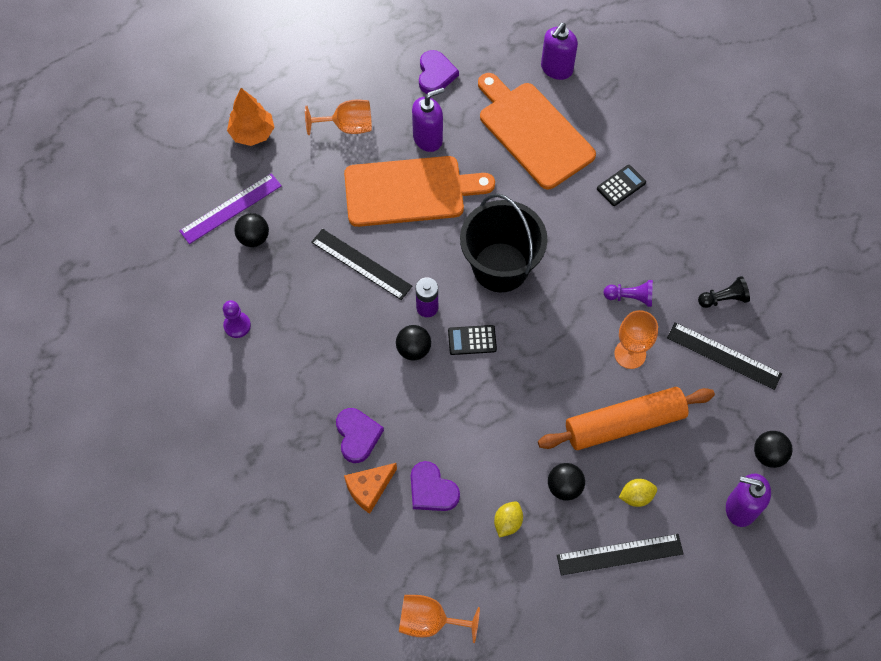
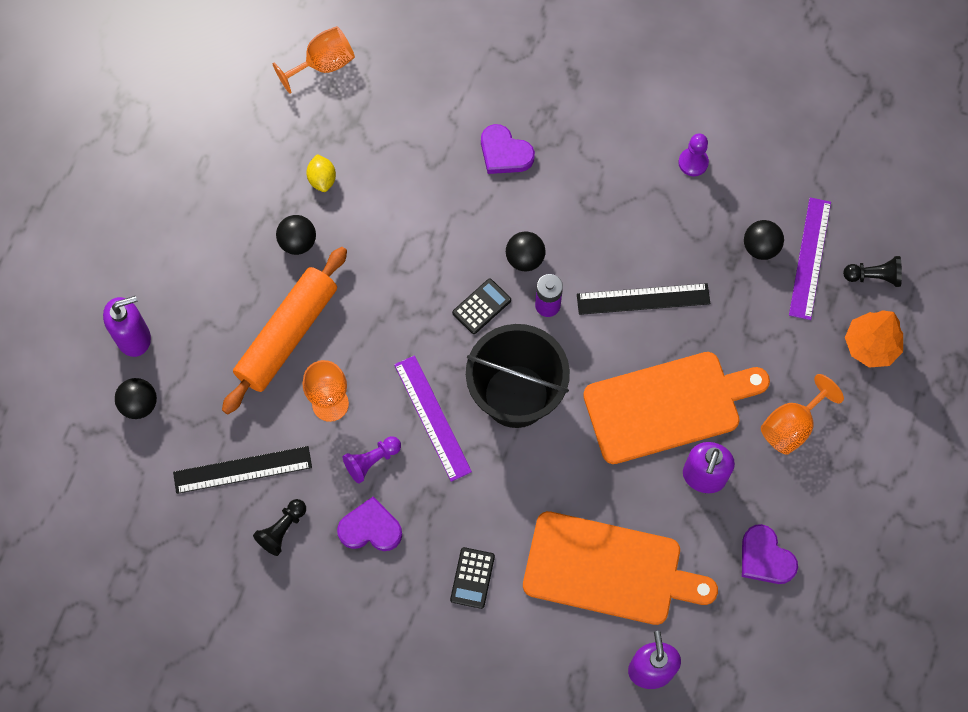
camera: 140 degrees right, 5 degrees up
orange cutting board [344,156,495,227] -> orange cutting board turned 150 degrees counterclockwise [583,352,770,464]
orange cheese [344,463,397,514] -> none
purple heart [411,461,460,511] -> purple heart moved to [337,497,402,551]
black ruler [557,534,684,576] -> none
yellow lemon [619,479,657,507] -> none
none -> purple ruler [394,355,472,482]
none -> black pawn [843,256,902,287]

